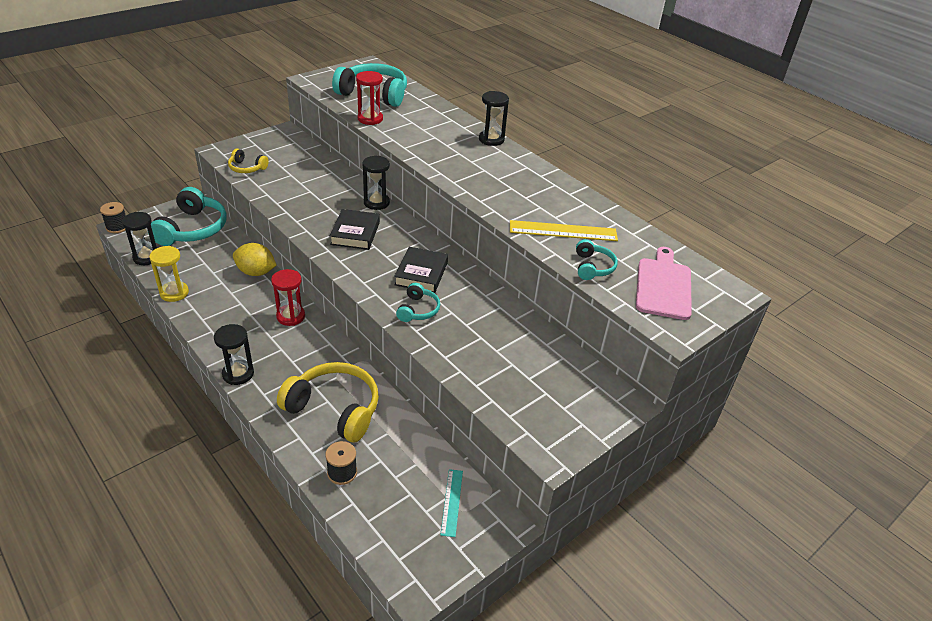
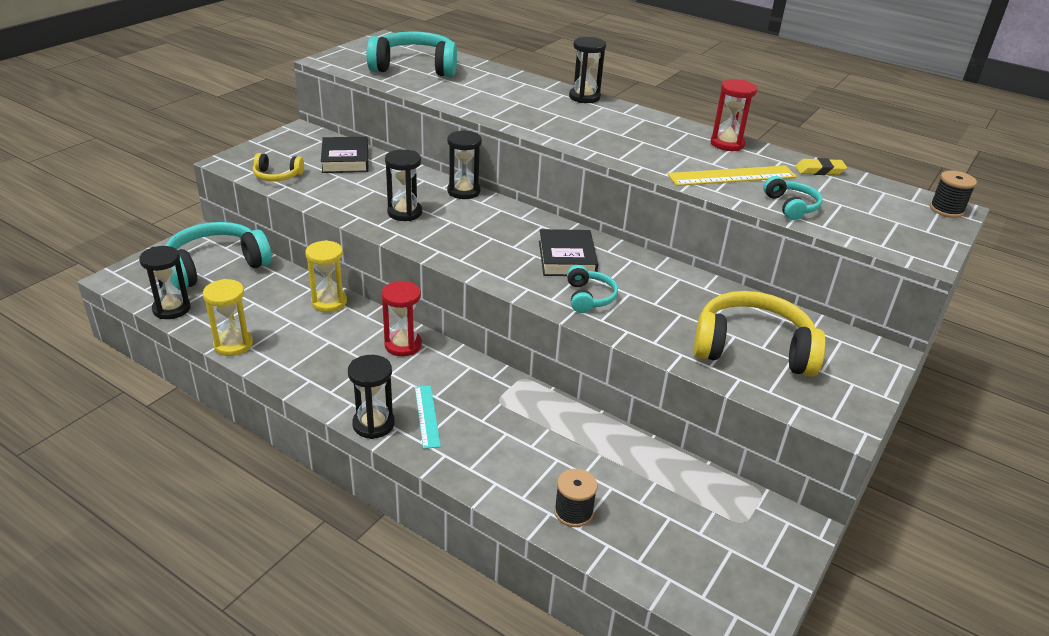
camera: 15 degrees left, 5 degrees down
black spool [100,202,126,233] -> black spool moved to [930,171,977,218]
turquoise headphones [148,187,227,246] -> turquoise headphones turned 120 degrees counterclockwise [166,222,272,290]
yellow lemon [233,243,276,276] -> yellow hourglass [305,240,347,312]
yellow headphones [277,362,379,442] -> yellow headphones moved to [694,291,826,377]
black book [330,209,380,250] -> black book moved to [321,137,368,173]
red hourglass [356,71,383,125] -> red hourglass moved to [710,79,757,151]
turquoise ruler [440,469,463,537] -> turquoise ruler moved to [415,385,441,449]
pink cutting board [636,247,692,320] -> none
none -> black hourglass [385,149,422,221]
none -> yellow eraser [795,158,847,175]

